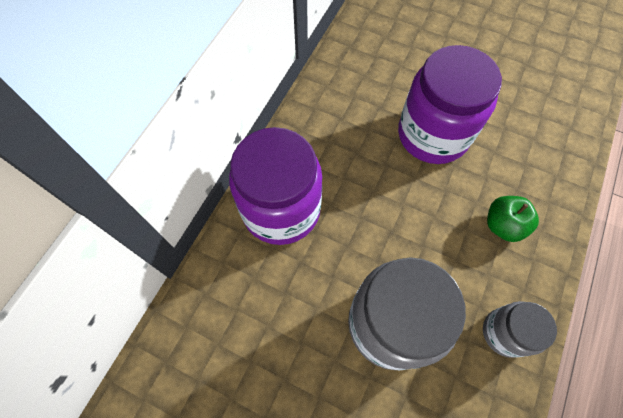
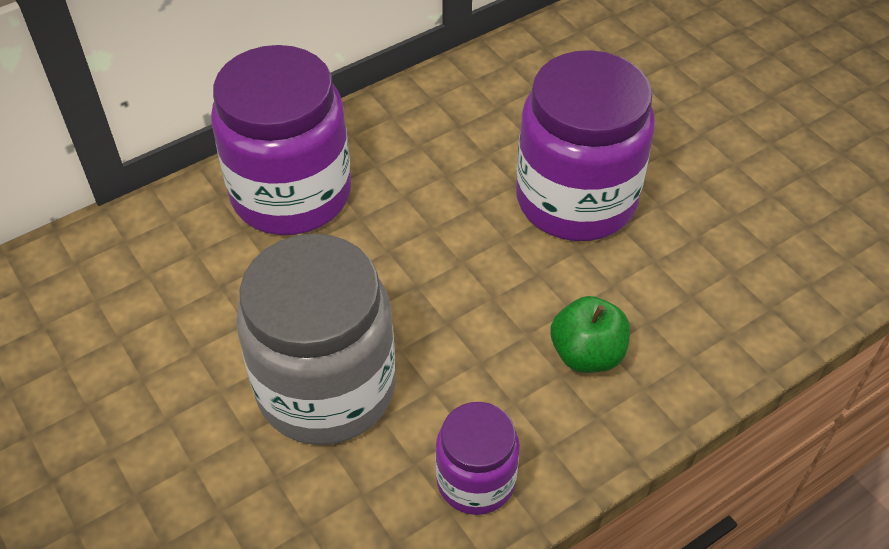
camera: 30 degrees right, 15 degrees down
grey jar [483,301,557,358] -> purple jar [435,402,520,515]

